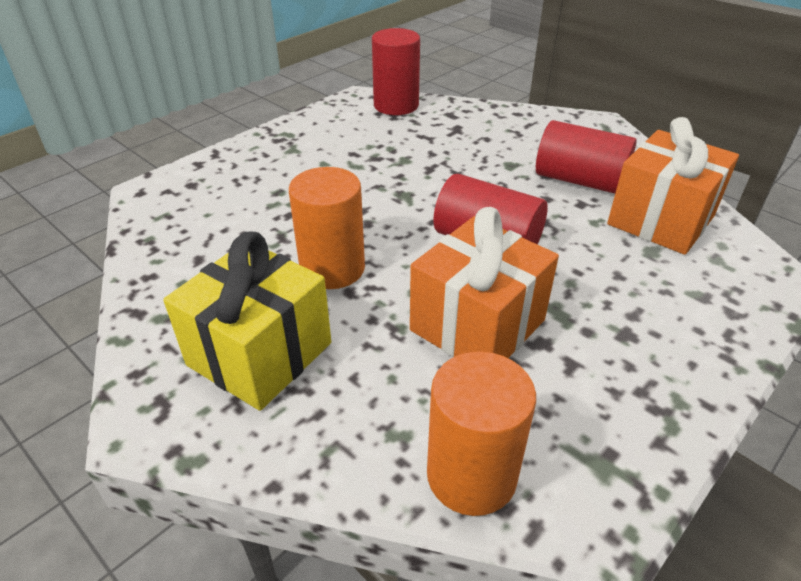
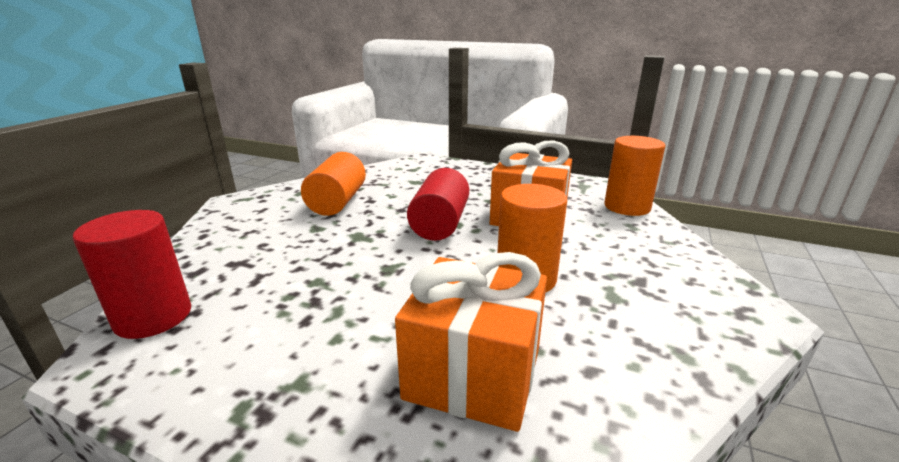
camera: 110 degrees left, 15 degrees down
yellow gift [163,231,331,411] -> none
red cylinder [536,120,637,194] -> orange cylinder [301,152,366,216]
orange gift [607,117,739,255] -> orange gift moved to [395,252,547,432]

